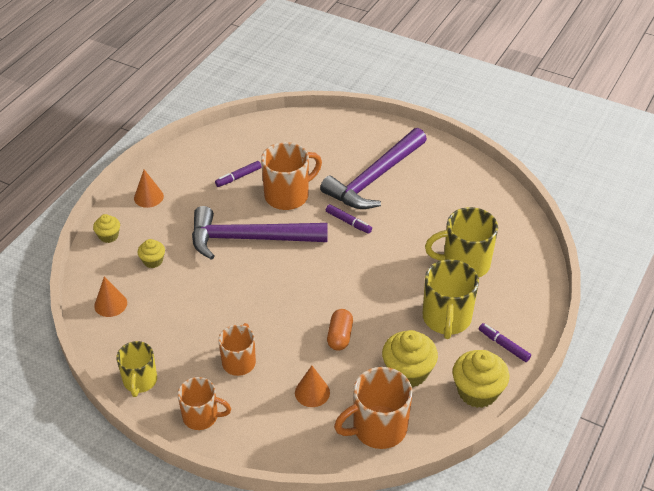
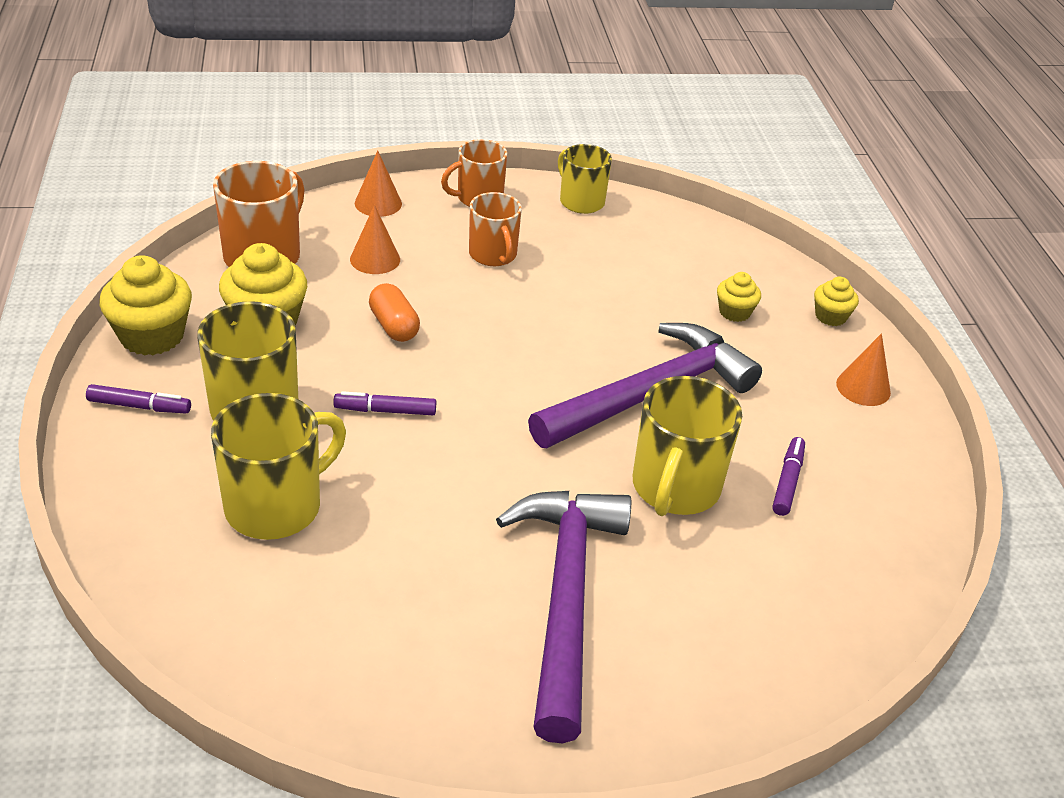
camera: 140 degrees right, 5 degrees down
orange cone [94,276,127,317] -> orange cone moved to [355,150,402,217]
orange mug [261,142,322,210] -> yellow mug [633,376,742,516]
purple marker [326,204,372,234] -> purple marker moved to [333,391,436,415]

